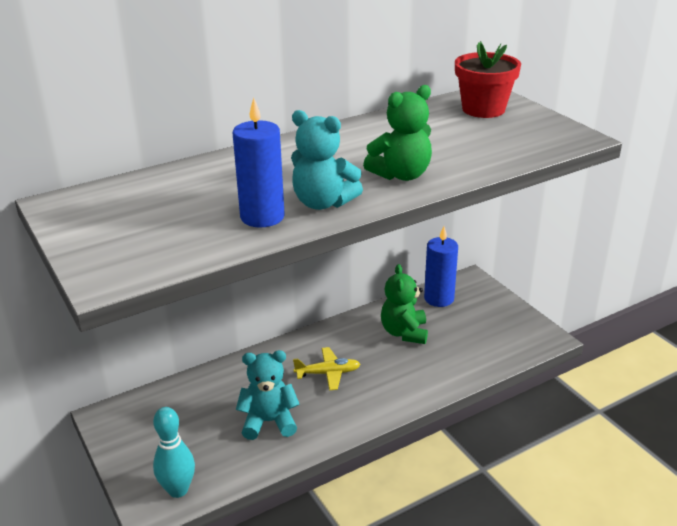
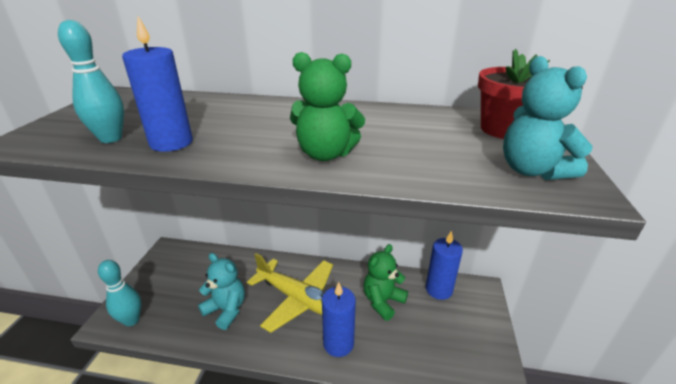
camera: 40 degrees right, 0 degrees up
turquoise teddy bear [291,110,363,210] -> turquoise teddy bear moved to [503,56,593,180]
yellow plane [293,347,360,390] -> yellow plane [247,253,333,333], size x1.92
none -> turquoise bowling pin [58,20,124,143]
none -> blue candle [322,282,356,357]

